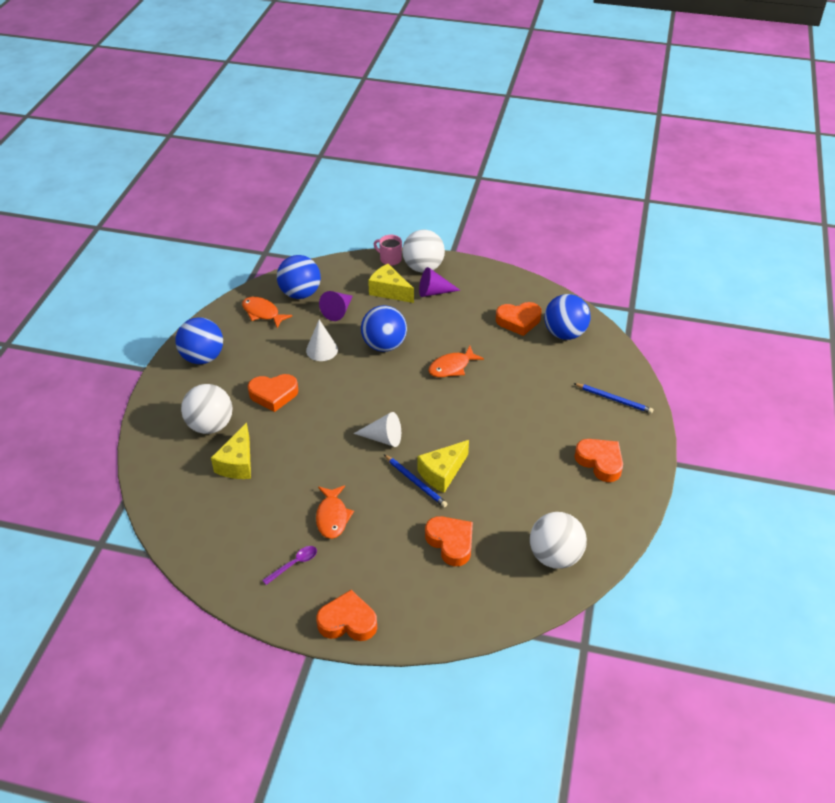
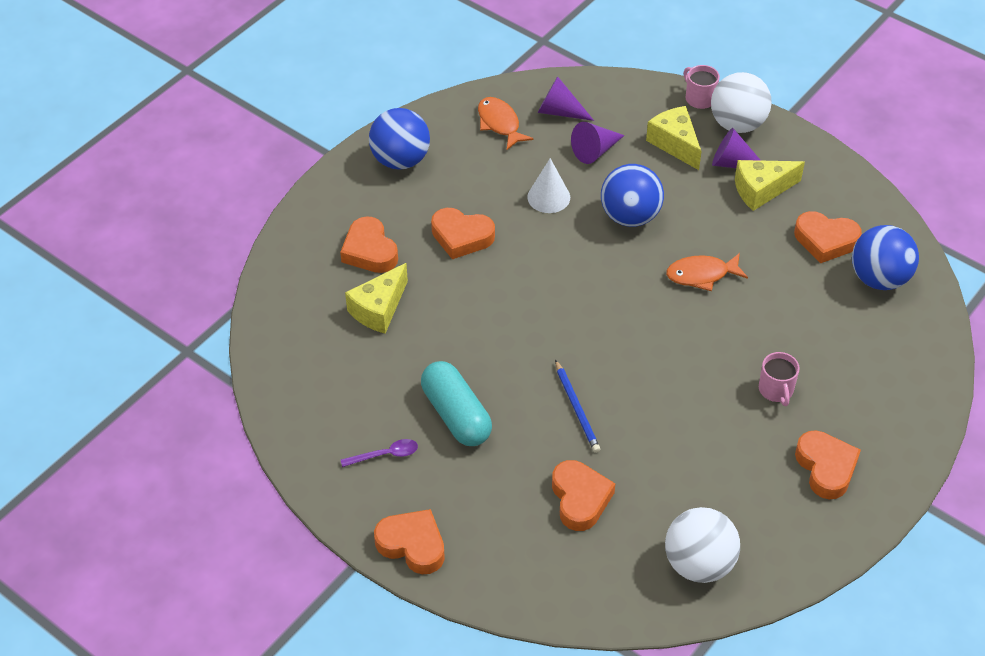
camera: 25 degrees right, 5 degrees up
white ball [181,384,232,434] -> orange heart [340,217,398,273]
blue ball [277,255,321,299] -> purple cone [538,76,594,121]
orange fish [316,485,354,539] -> turquoise capsule [421,361,492,446]
white cone [353,412,401,447] -> none
yellow cheese [418,440,469,493] -> yellow cheese moved to [735,160,805,211]
blue pencil [573,383,654,414] -> none
none -> pink mug [759,352,800,406]

